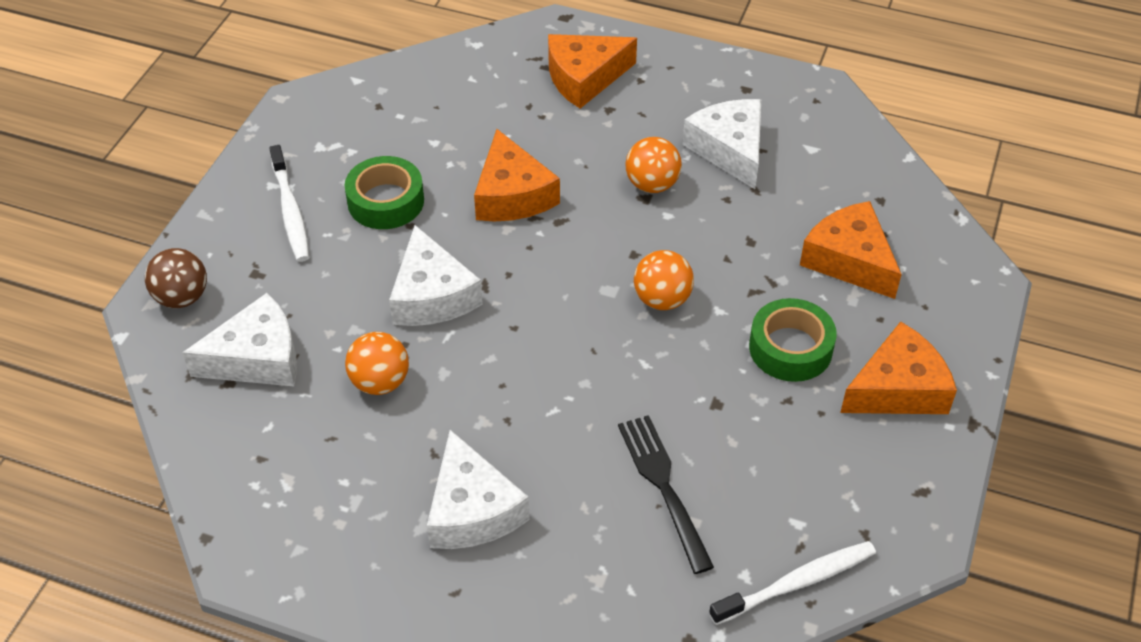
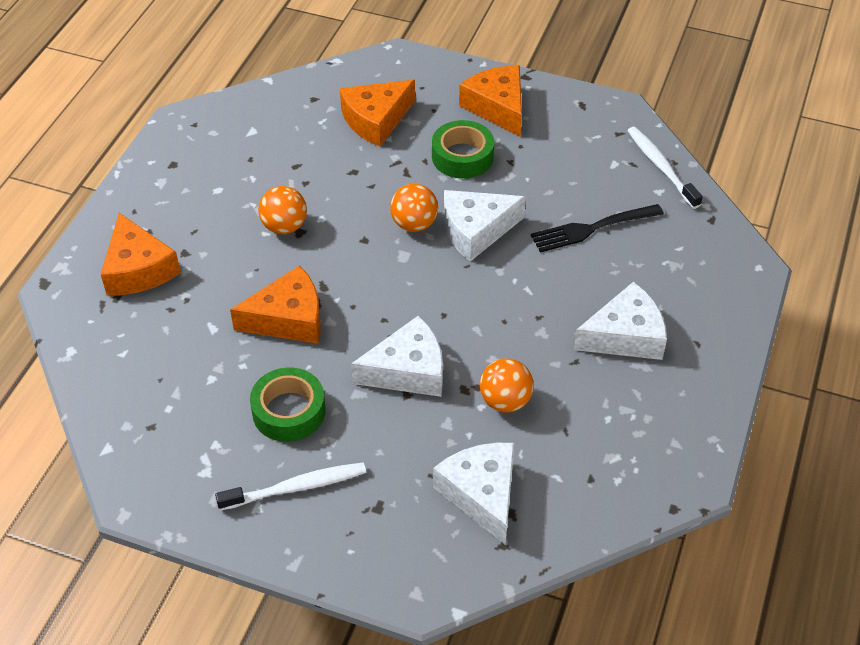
camera: 90 degrees left, 0 degrees up
brown ball [145,248,207,308] -> none
white cheese [682,99,761,189] -> white cheese moved to [444,190,526,261]

